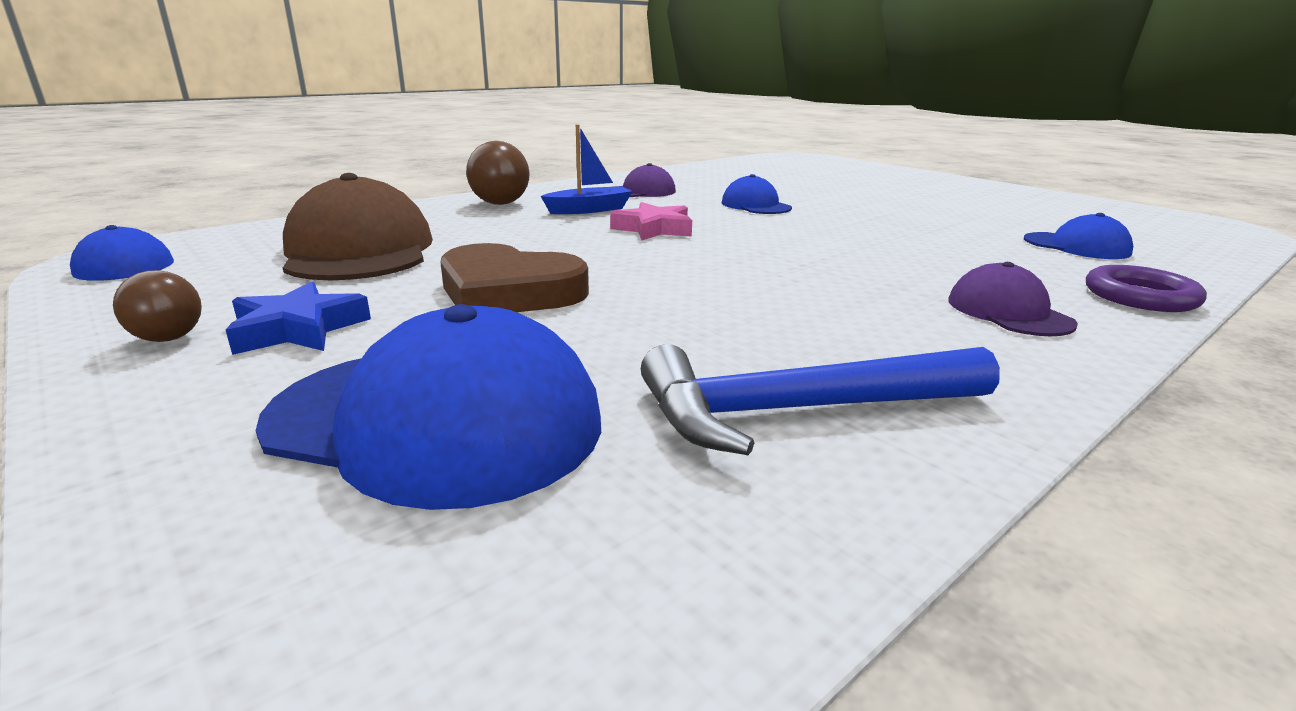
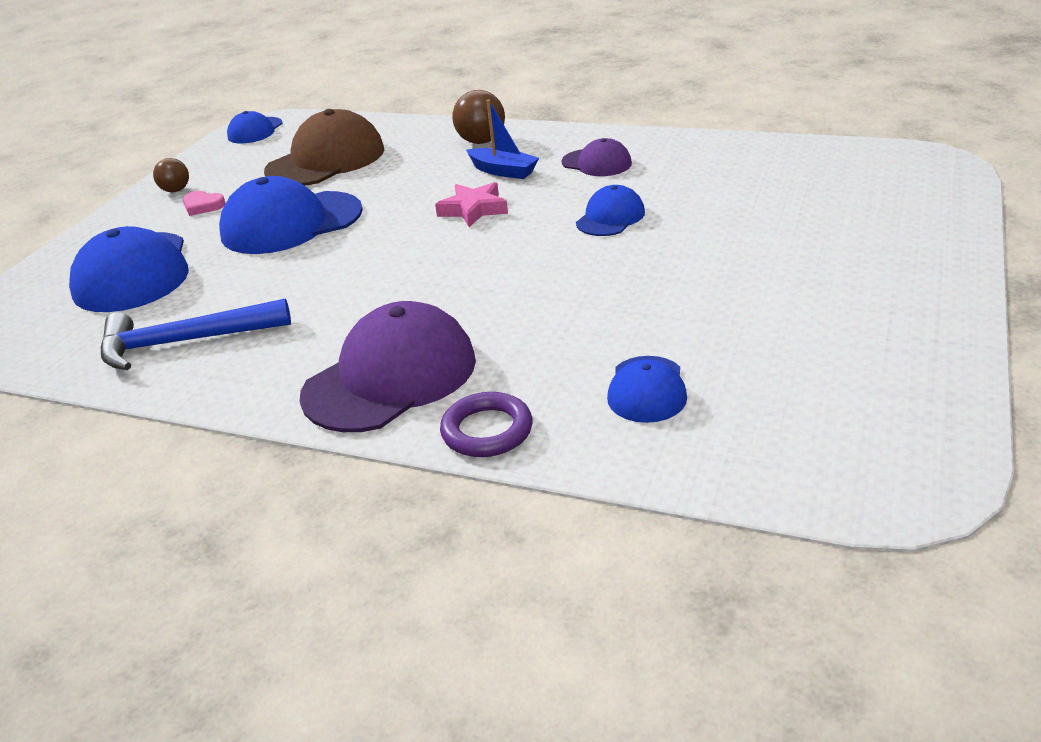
camera: 65 degrees right, 10 degrees up
blue star [226,282,371,355] -> pink heart [183,191,226,216]
brown heart [440,243,589,312] -> blue cap [219,176,363,254]
blue hammer [641,344,1000,455] -> blue hammer turned 60 degrees counterclockwise [101,299,291,370]
purple cap [948,262,1078,336] -> purple cap [300,301,476,432], size x1.87

